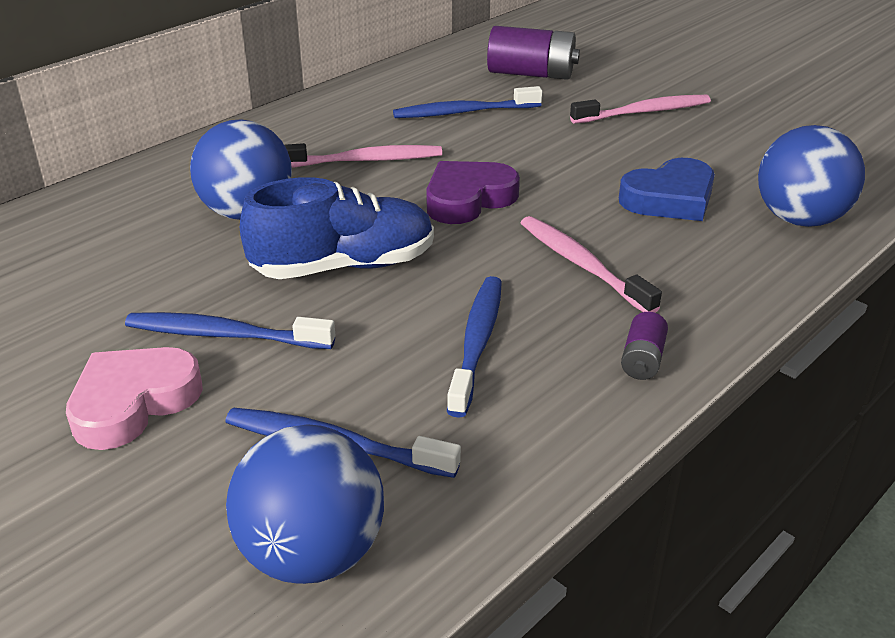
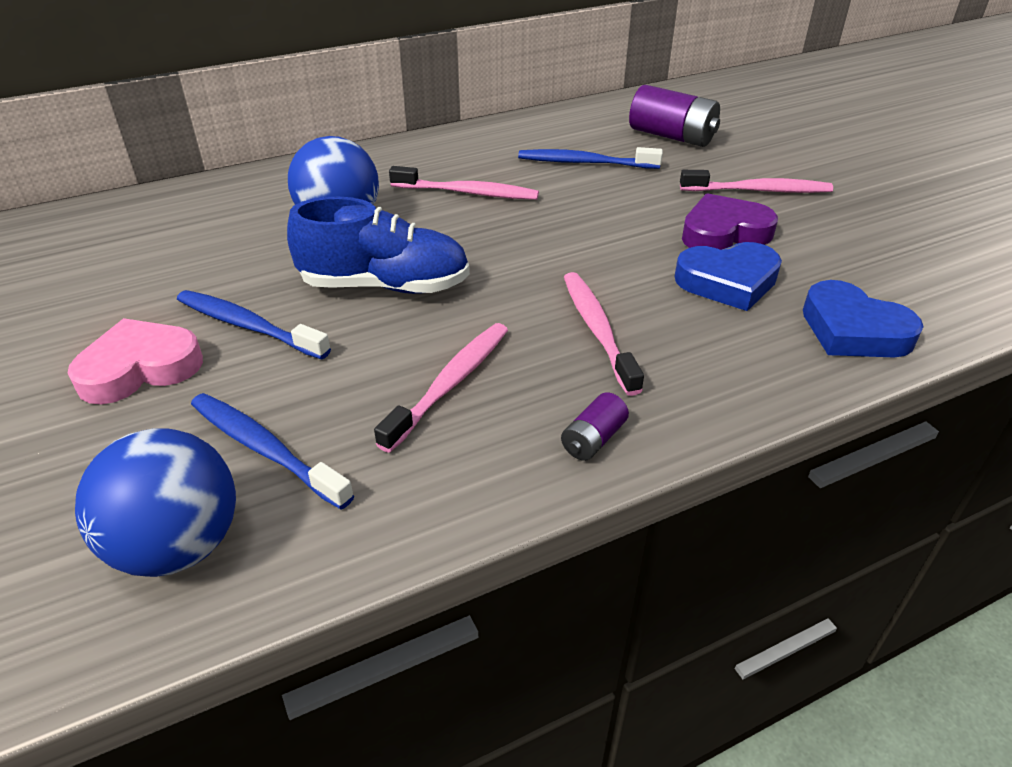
camera: 20 degrees right, 5 degrees up
purple heart [426,161,520,224] -> purple heart moved to [682,193,778,250]
blue toothbrush [447,276,502,418] -> pink toothbrush [374,323,508,453]
blue ball [758,125,865,227] -> blue heart [803,280,924,358]

